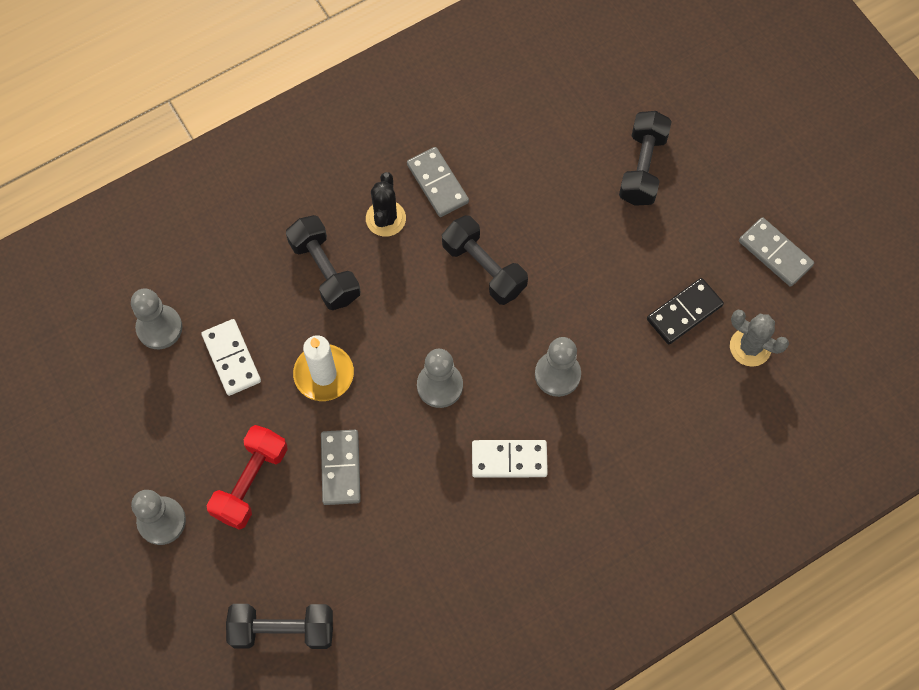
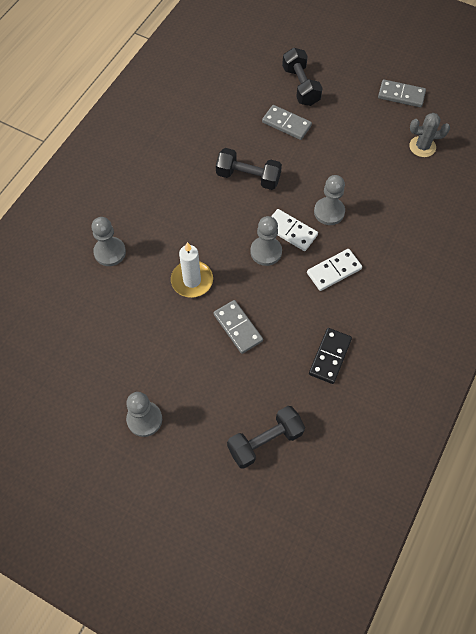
camera: 30 degrees left, 5 degrees down
grey pawn [131,288,182,349] -> grey pawn moved to [91,217,126,266]
white domino [201,319,261,396] -> white domino moved to [271,209,318,251]
red dumbbell [207,425,288,530] -> none
black dumbbell [286,215,361,310] -> none
black cactus [366,172,406,237] -> none
grey domino [407,147,469,217] -> grey domino moved to [262,105,312,140]
black domino [647,278,724,345] -> black domino moved to [309,328,352,384]

